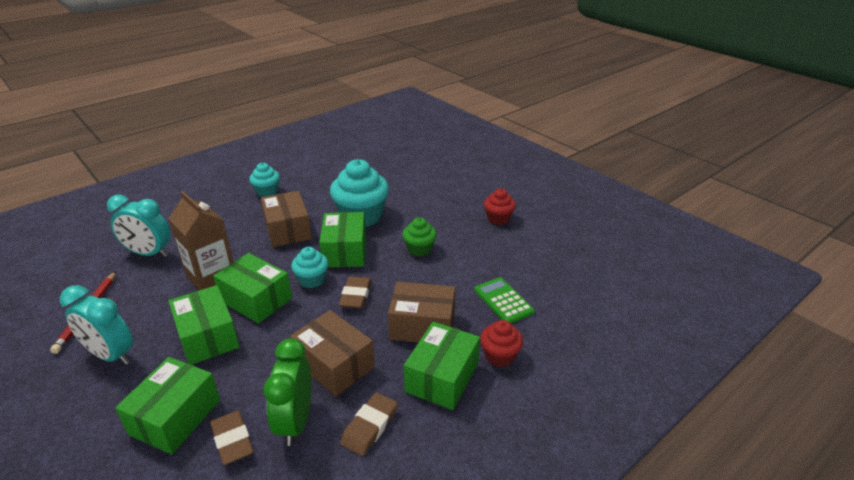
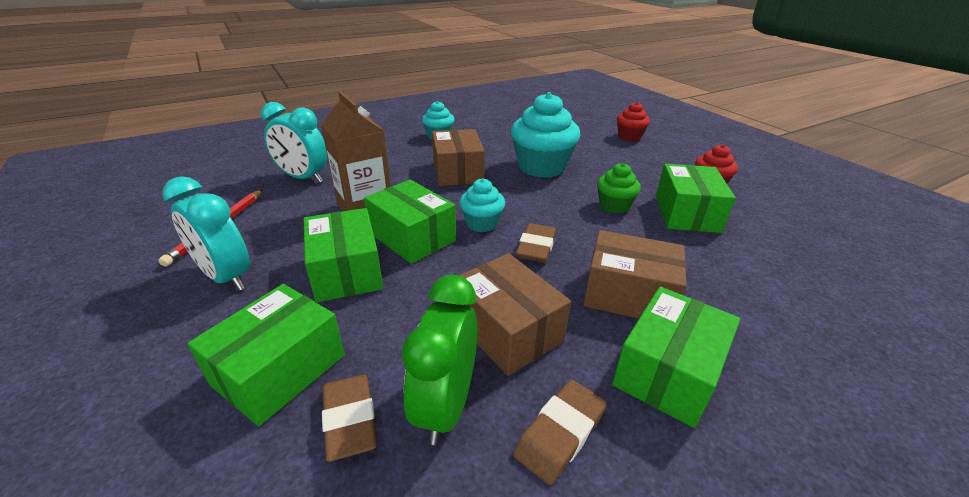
camera: 10 degrees right, 0 degrees up
green box [319,212,366,268] -> green box moved to [656,164,736,233]
green calculator [474,277,534,324] -> none
red cupcake [480,320,523,367] -> red cupcake moved to [617,102,650,141]

